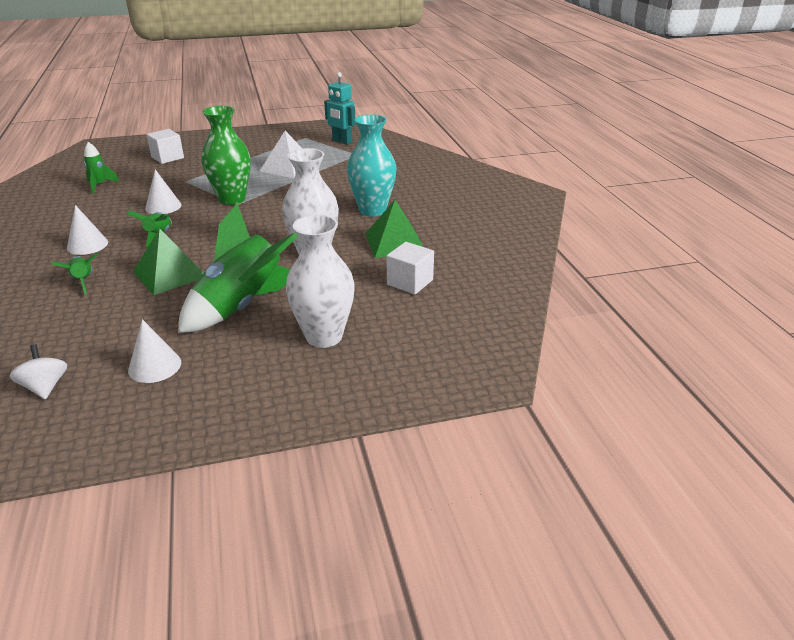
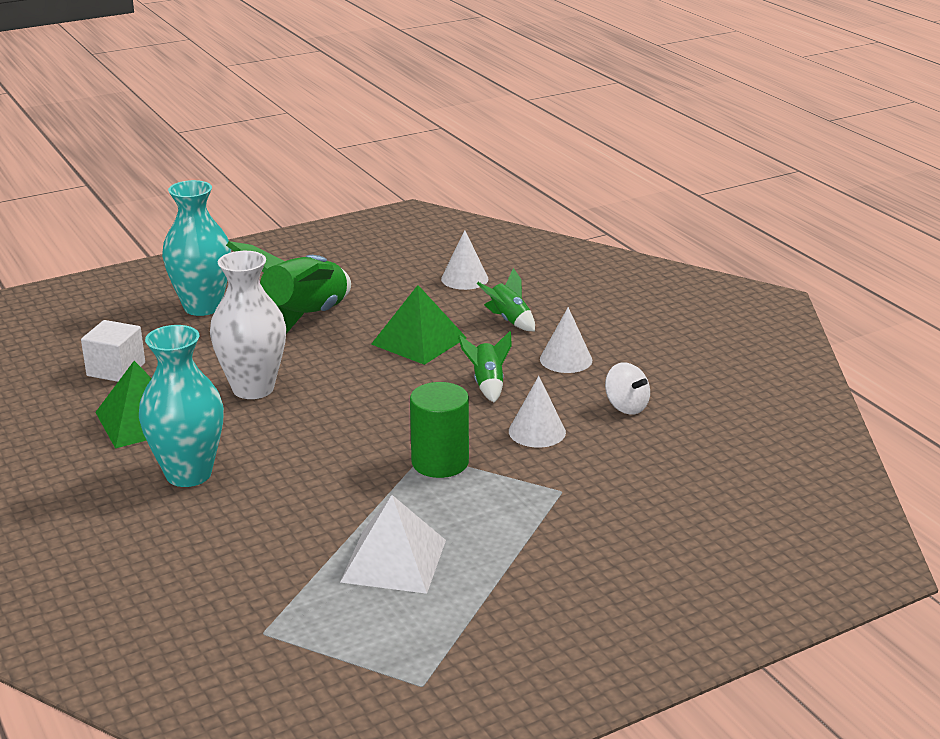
camera: 165 degrees right, 5 degrees down
white spinning top [9,344,67,399] -> white spinning top moved to [605,362,650,415]
green rocket [84,142,120,193] -> none
white cone [128,319,181,383] -> white cone moved to [441,230,488,290]
white cube [146,129,184,164] -> none
green vase [201,106,251,205] -> green cylinder [410,382,469,478]
white vase [286,215,355,348] -> turquoise vase [162,180,231,316]
turquoise robot [324,72,356,145] -> none

